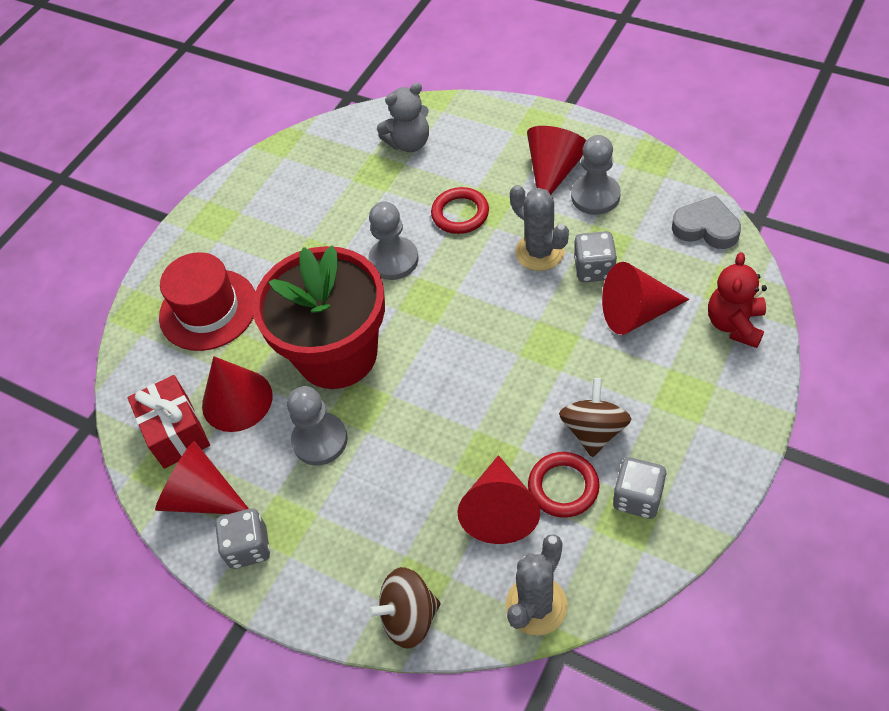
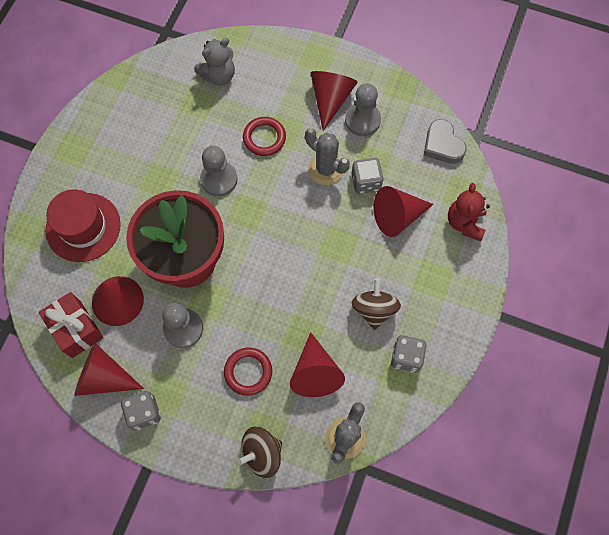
camera: 15 degrees left, 15 degrees up
red ring [528,452,600,518] -> red ring moved to [224,348,272,396]
grey heart [672,196,741,249] -> grey heart turned 135 degrees counterclockwise [424,119,467,164]

